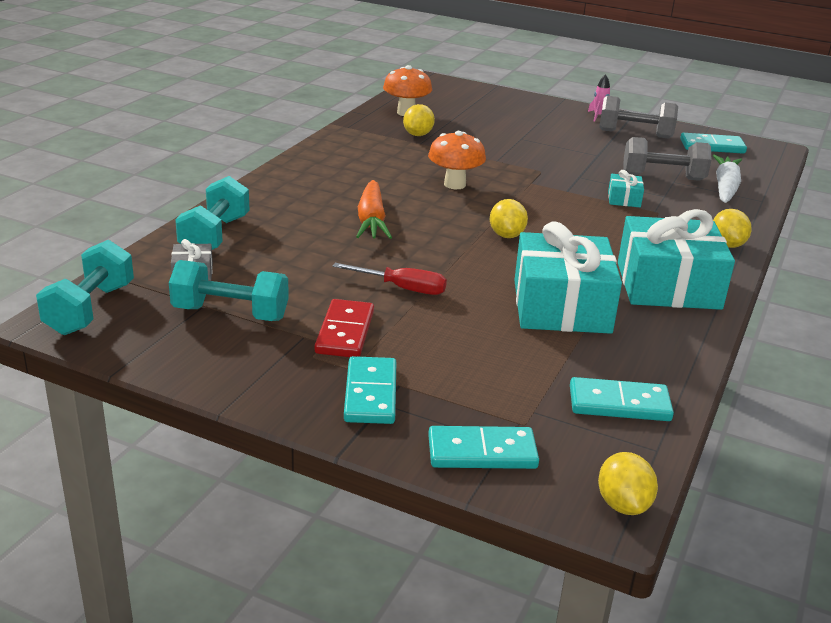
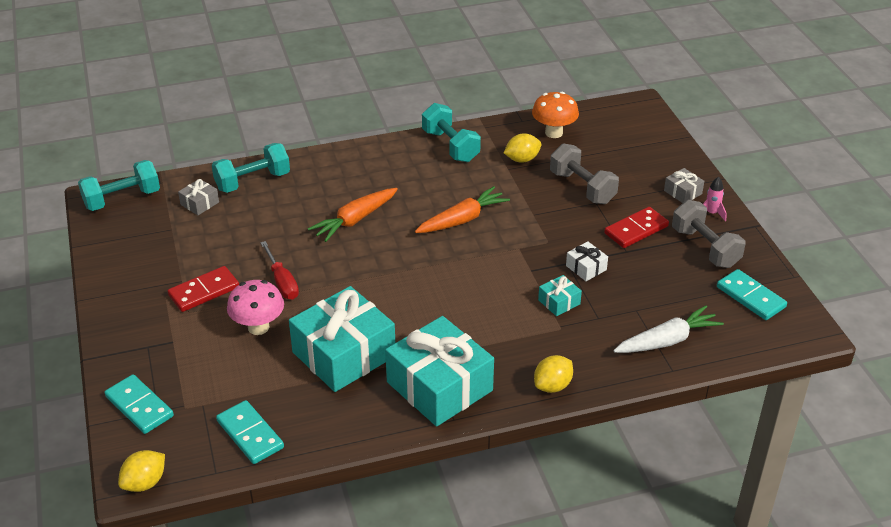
camera: 50 degrees right, 10 degrees up
turquoise dumbbell [169,260,289,321] -> turquoise dumbbell moved to [422,103,481,162]
turquoise domino [344,356,396,424] -> none
orange mushroom [428,131,486,189] -> orange carrot [415,186,510,233]
yellow lemon [490,199,528,238] -> none
grey dumbbell [624,137,712,181] -> grey dumbbell moved to [550,143,619,204]
none -> pink mushroom [227,280,284,335]
none -> white gift [566,241,608,281]
none -> red domino [604,207,669,248]
none -> grey gift [664,168,704,203]

